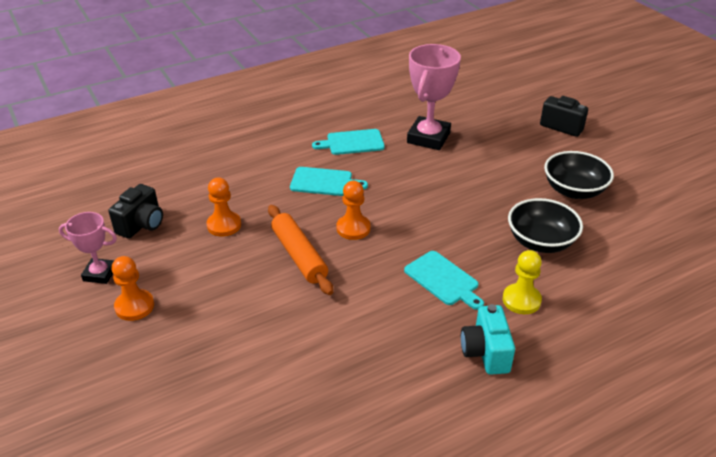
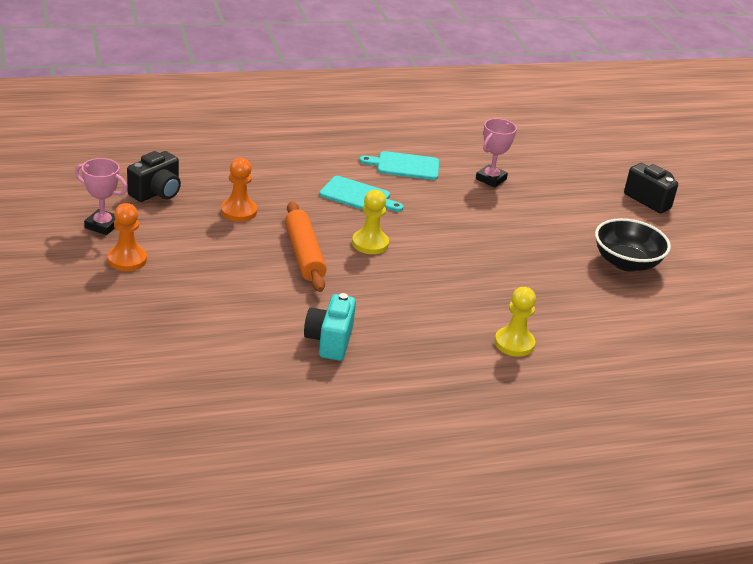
camera: 10 degrees right, 5 degrees down
orange pawn [336,181,371,240] -> yellow pawn [352,190,389,254]
turquoise cutting board [404,251,484,310] -> none
pink trophy [407,44,461,150] -> pink trophy [476,118,517,188], size x0.59
turquoise camera [461,304,515,375] -> turquoise camera moved to [304,293,356,361]
black bowl [508,198,583,253] -> none

